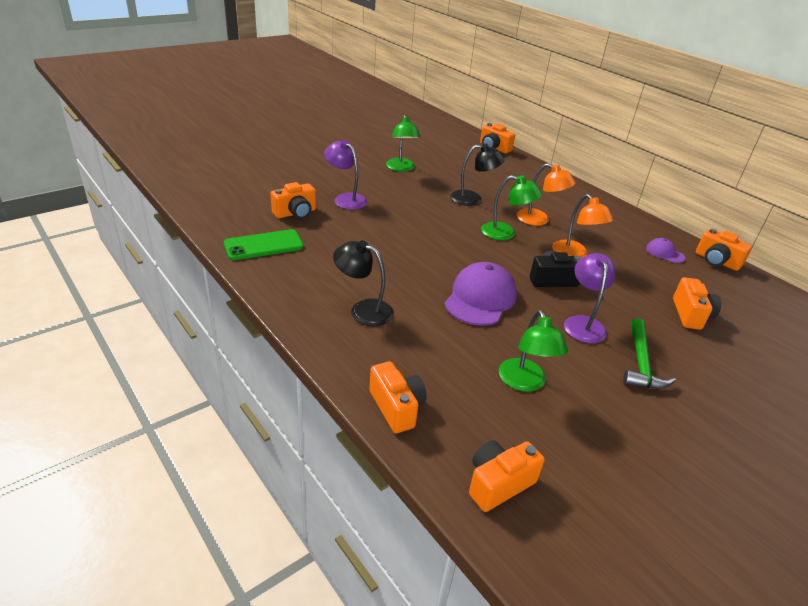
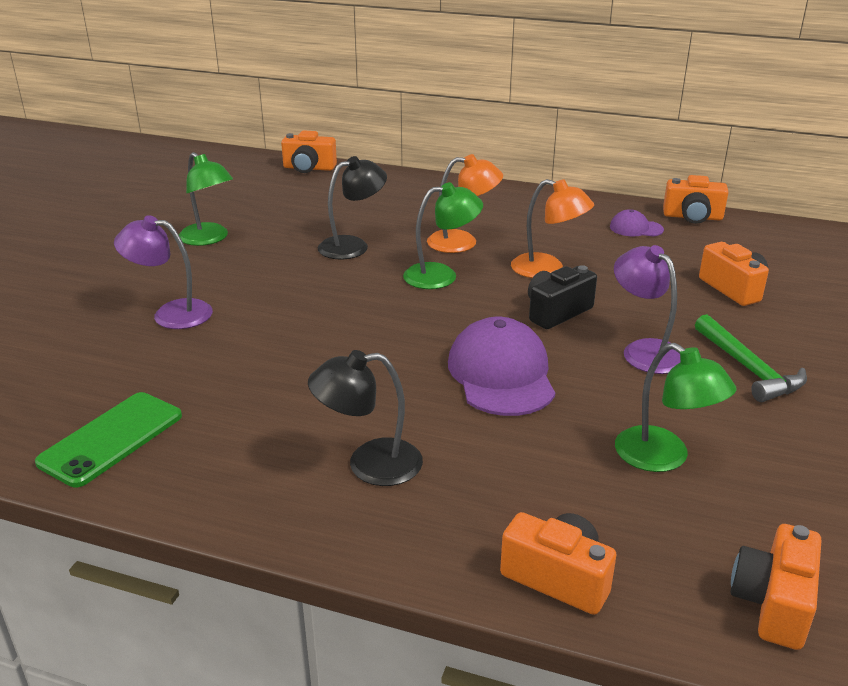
camera: 30 degrees left, 5 degrees down
orange camera [271,182,316,219] -> none

